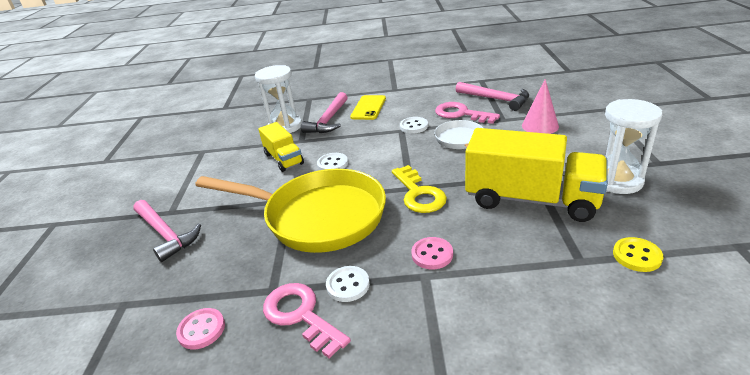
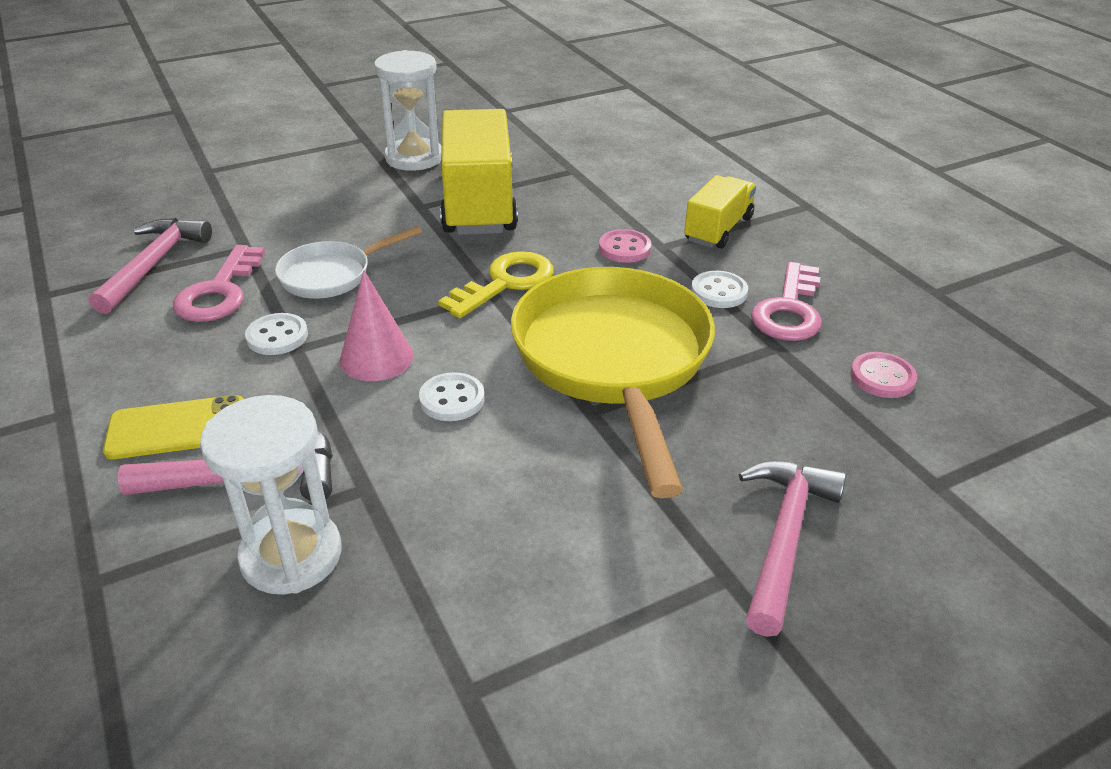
camera: 120 degrees left, 5 degrees up
yellow truck [258,122,304,172] -> yellow truck moved to [684,175,756,249]
pink cone [522,79,559,134] -> pink cone moved to [340,270,414,381]
yellow button [613,237,663,272] -> none

